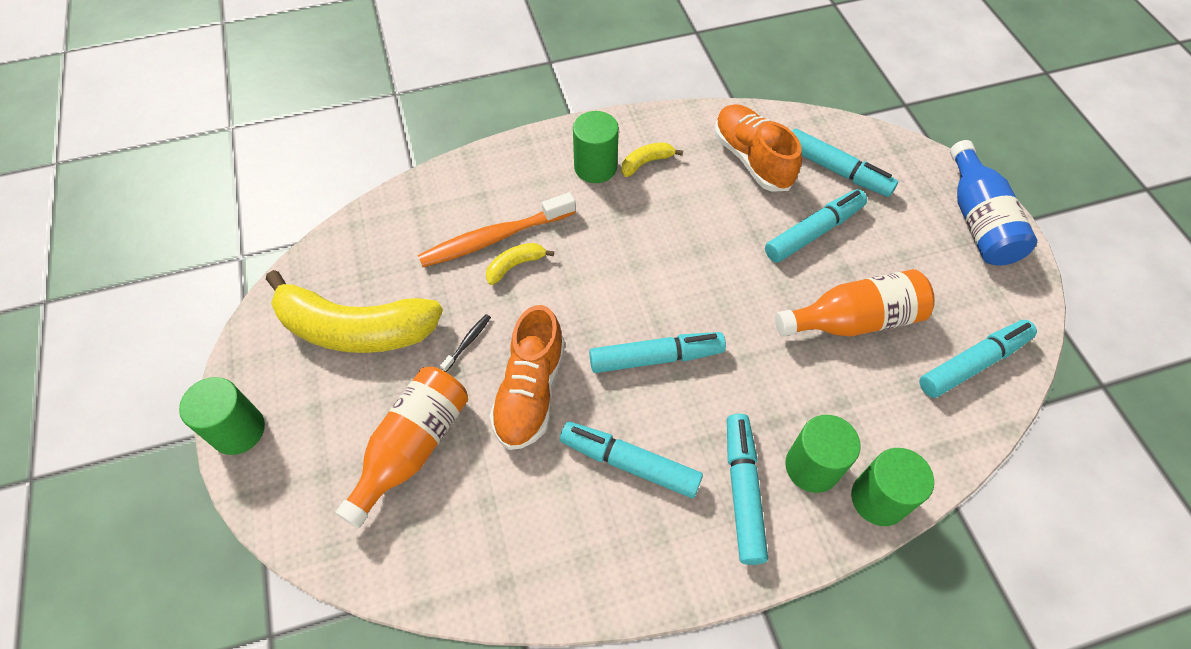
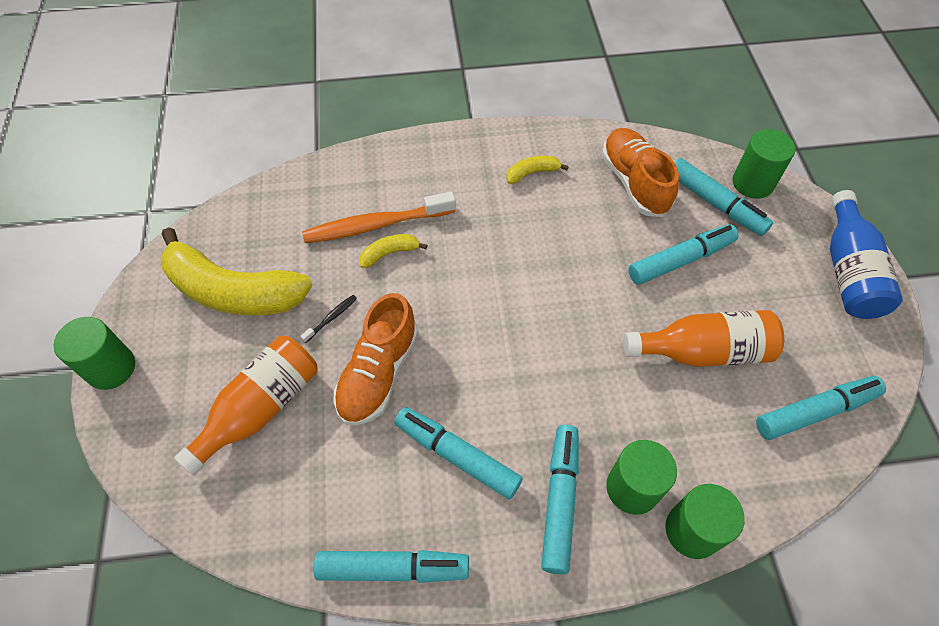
camera: 10 degrees right, 0 degrees up
green cylinder [573,111,619,183] -> green cylinder moved to [732,129,795,199]
turquoise marker [589,332,726,373] -> turquoise marker moved to [314,550,469,583]

